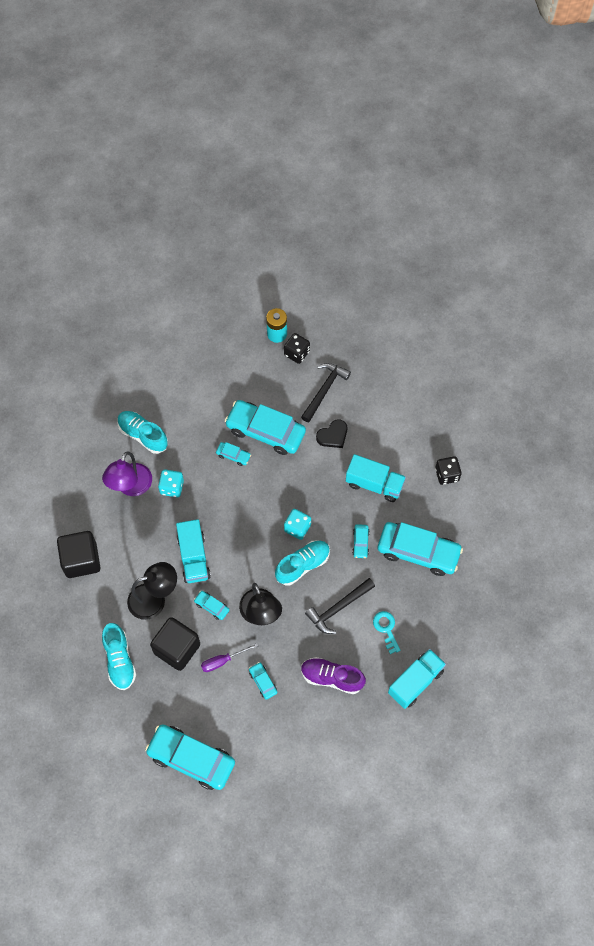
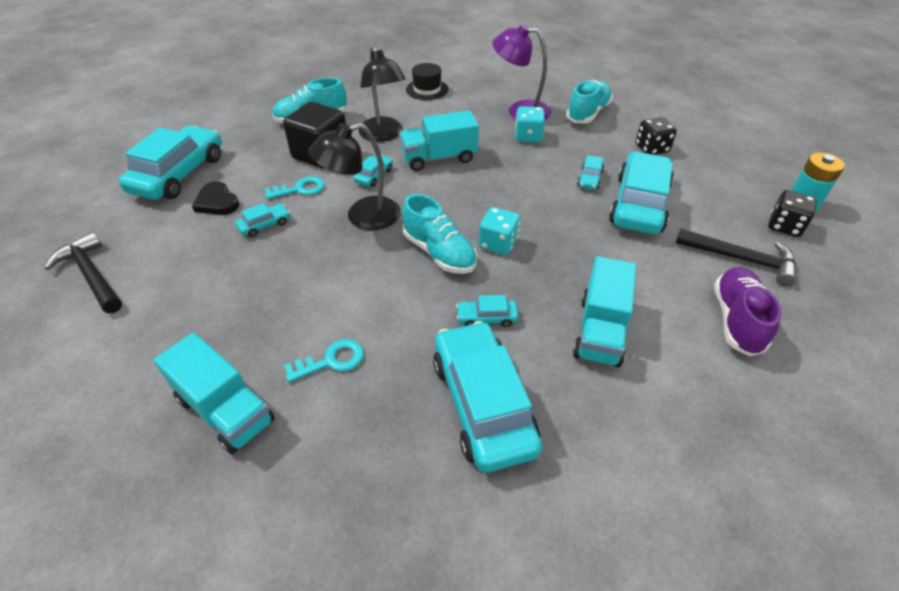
camera: 85 degrees right, 20 degrees down
black cube [57,531,101,578] -> black hat [406,63,449,100]
purple screwdriver [201,643,258,672] -> turquoise key [265,176,325,199]
purple shoe [301,657,366,694] -> purple shoe moved to [714,267,782,356]
black hammer [305,578,375,634] -> black hammer moved to [45,232,122,313]
black heart [316,419,347,448] -> black heart moved to [192,181,240,215]
turquoise car [378,522,463,576] -> turquoise car turned 150 degrees clockwise [433,321,542,473]
black dice [435,456,462,485] -> black dice moved to [636,117,677,155]

